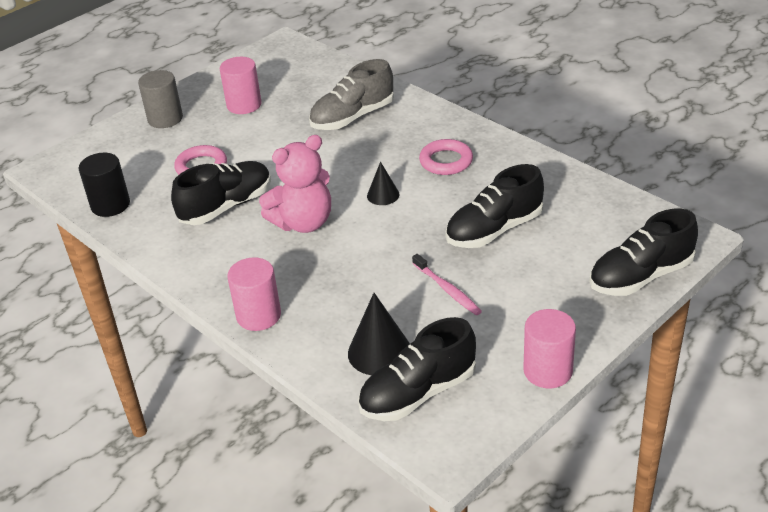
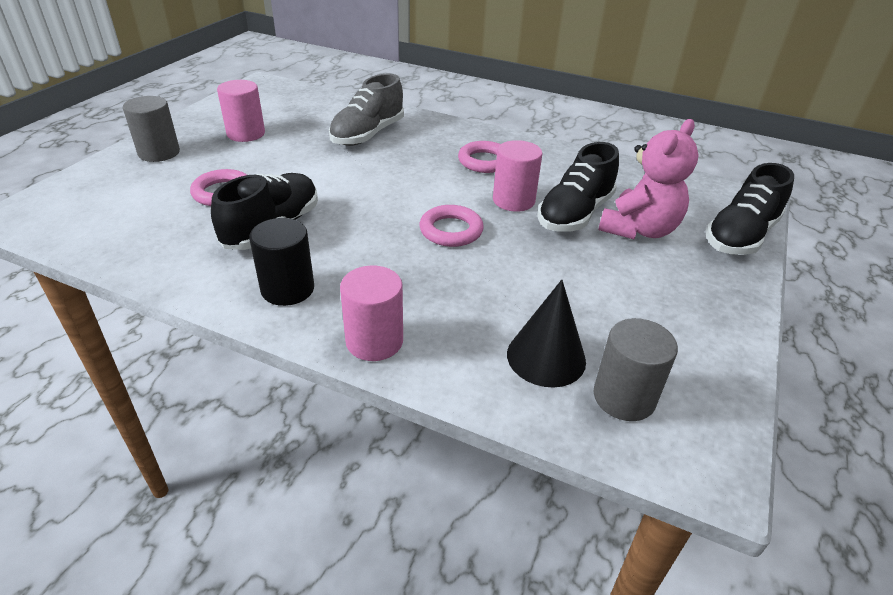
camera: 25 degrees left, 0 degrees up
black cylinder [79,153,130,217] -> black cylinder moved to [249,218,314,306]
pink teddy bear [259,135,331,233] -> pink teddy bear moved to [598,119,699,240]
black shoe [358,317,476,421] -> grey cylinder [594,318,678,421]
black cone [367,162,399,205] -> none
pink toothbrush [412,254,482,315] -> none
pink cylinder [523,309,576,388] -> pink cylinder moved to [493,140,542,212]
none -> pink ring [419,205,484,247]

